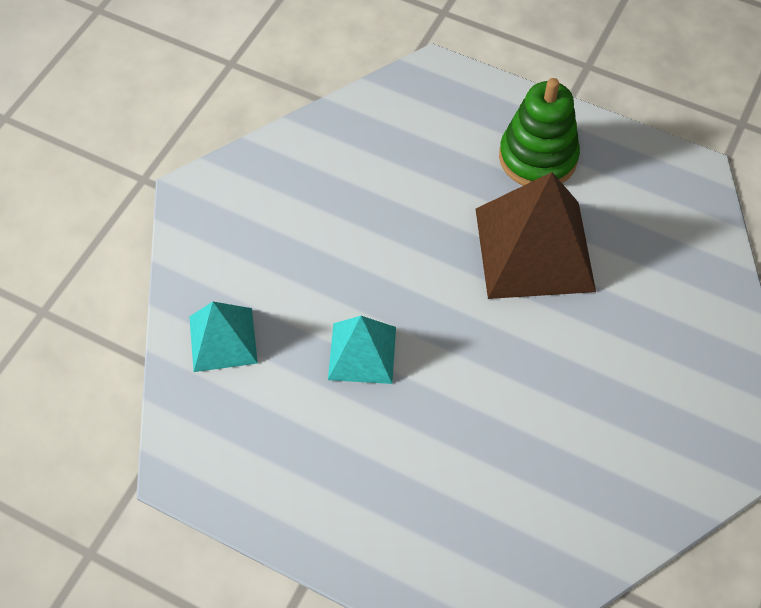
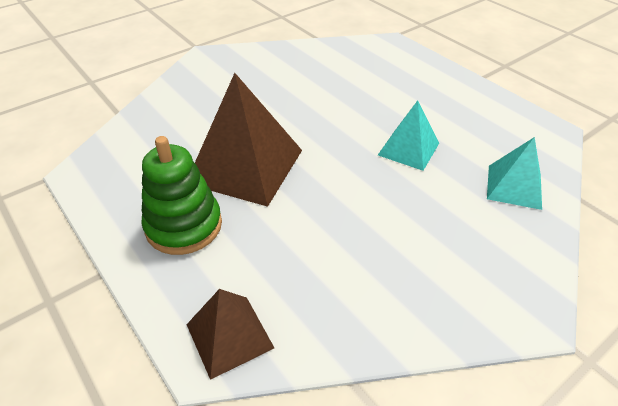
camera: 155 degrees left, 15 degrees down
none -> brown pyramid [186,289,274,380]

